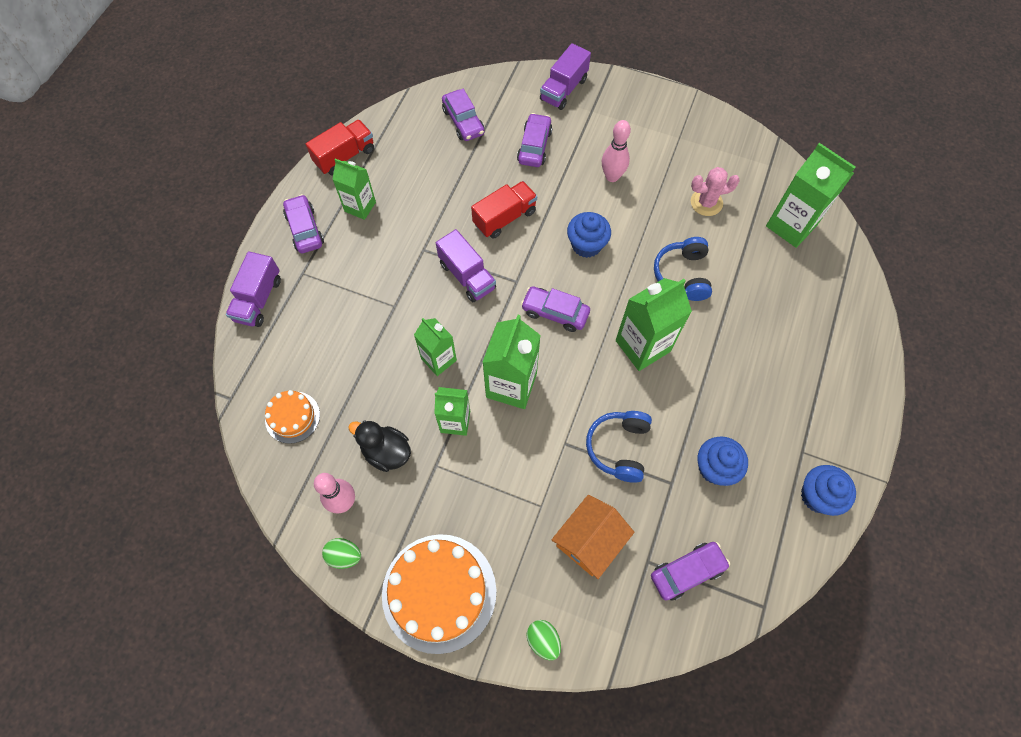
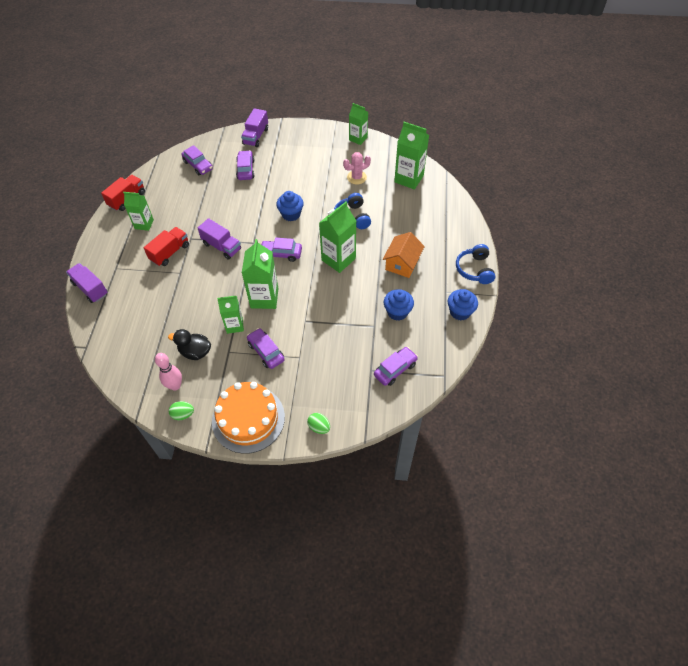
camera: 15 degrees left, 10 degrees down
purple truck [226,251,281,327] -> purple truck turned 135 degrees clockwise [66,263,108,303]
orange cake [265,390,320,444] -> none
purple car [283,194,324,253] -> purple car moved to [247,328,284,369]
green carton [414,318,457,376] -> green carton moved to [349,103,368,145]
red truck [471,181,537,239] -> red truck moved to [144,227,189,266]
orange house [552,495,634,579] -> orange house moved to [383,232,425,278]
blue headphones [586,411,652,483] -> blue headphones moved to [456,244,496,284]
pink bowling pin [602,120,631,182] -> none

